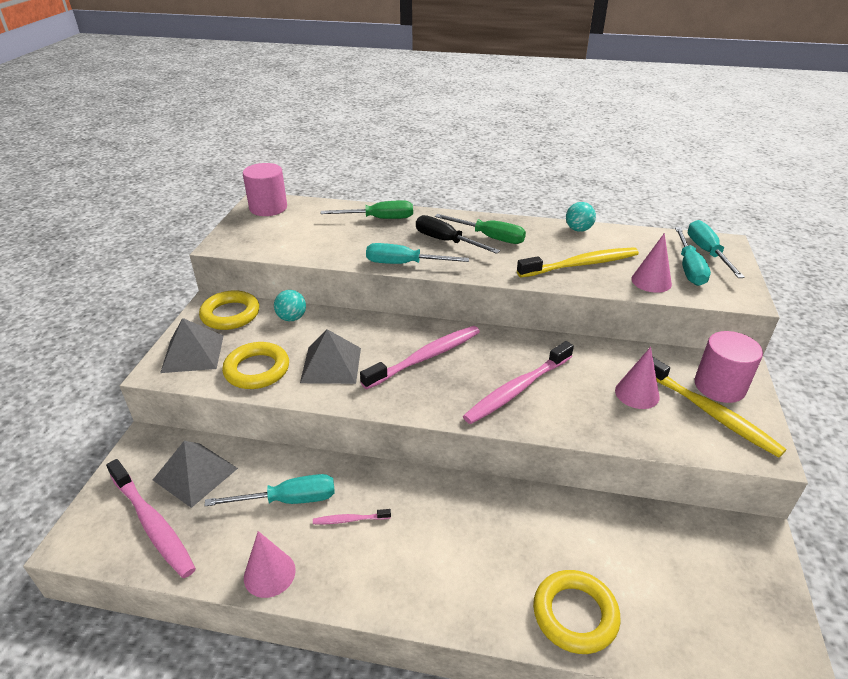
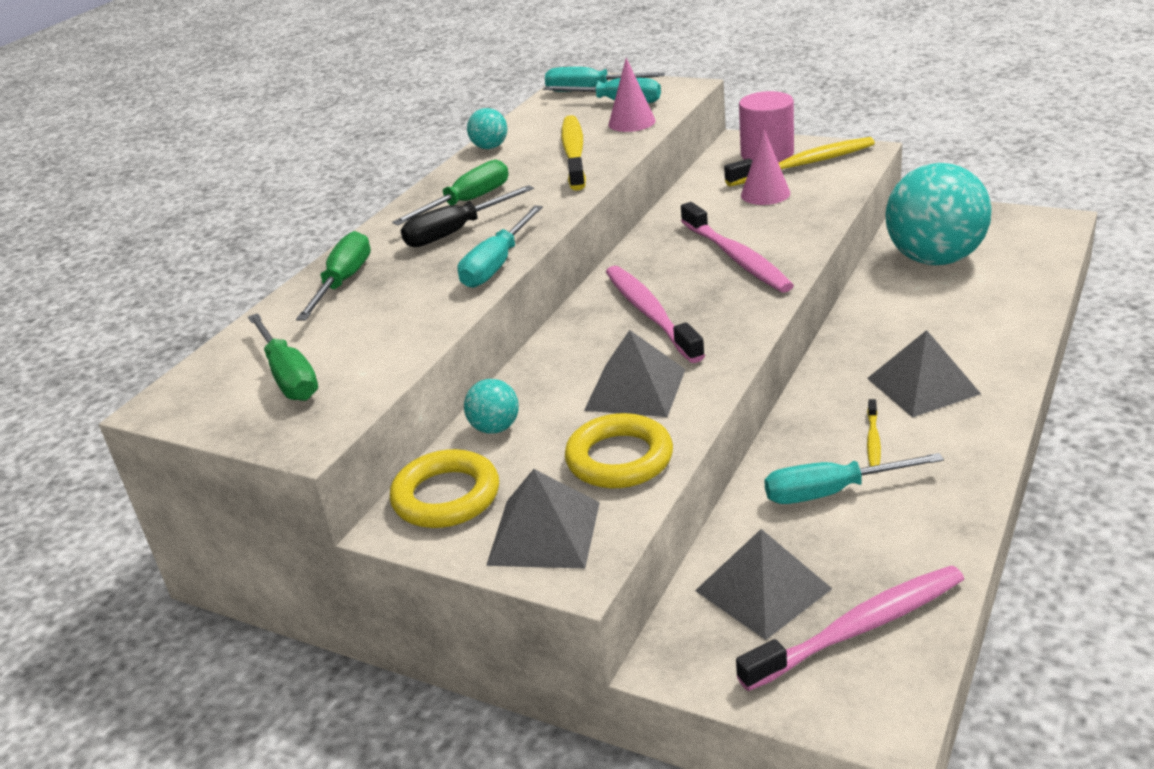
camera: 70 degrees left, 5 degrees down
turquoise screwdriver [204,474,335,506] -> turquoise screwdriver turned 105 degrees counterclockwise [764,453,944,504]
pink cylinder [243,163,287,216] -> none
pink cone [244,531,296,598] -> none
pink toothbrush [313,509,391,524] -> yellow toothbrush [867,399,881,466]
yellow ring [533,570,621,654] -> none
none -> green screwdriver [248,313,318,401]
none -> grey pyramid [867,330,981,418]
none -> turquoise ball [885,163,992,265]

